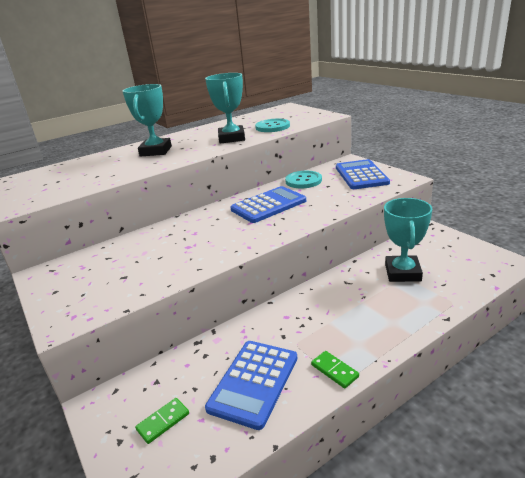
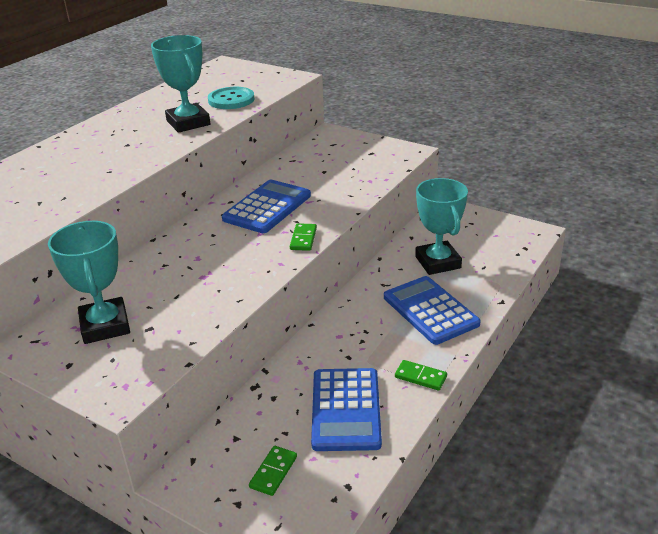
camera: 25 degrees left, 5 degrees up
turquoise trophy [123,84,172,157] -> turquoise trophy moved to [48,221,130,344]
turquoise button [285,171,322,188] -> none
blue calculator [336,159,390,189] -> blue calculator moved to [384,276,481,345]
none -> green domino [290,223,317,251]

